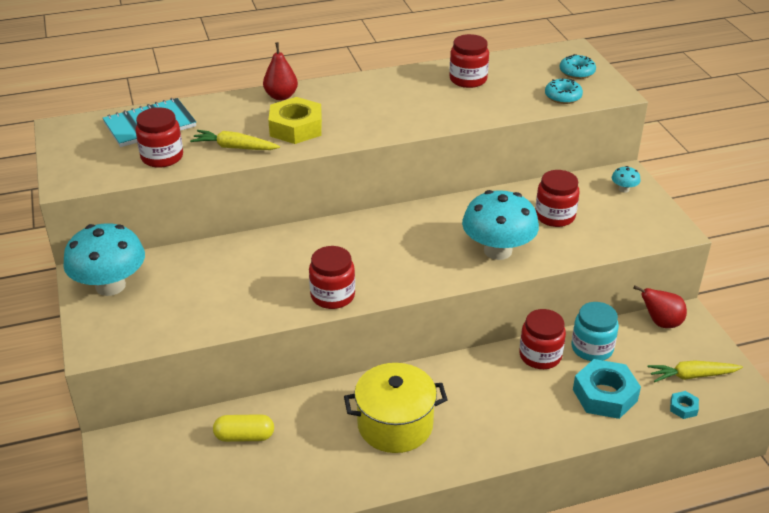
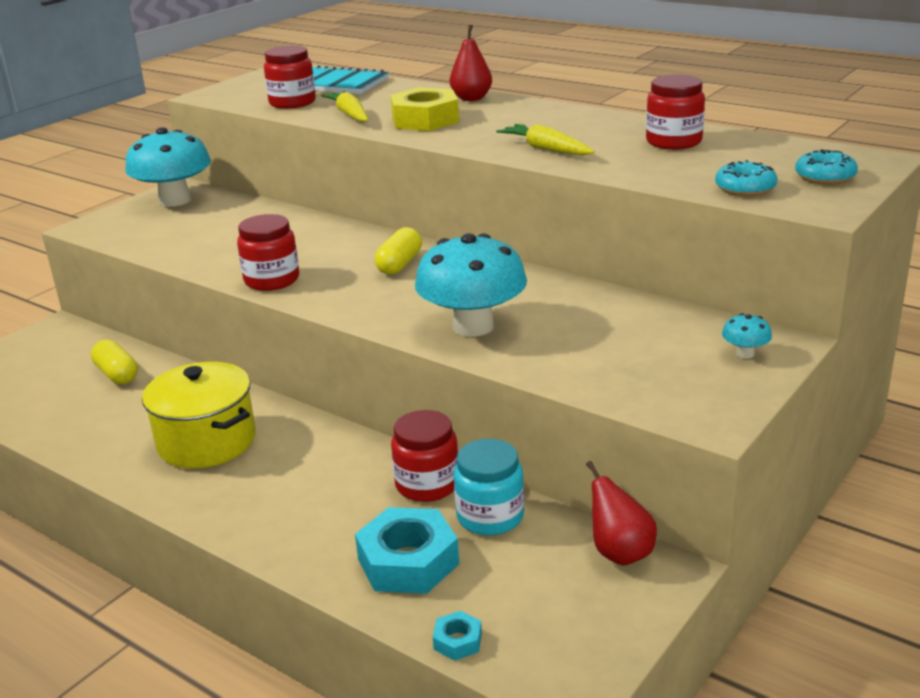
camera: 55 degrees right, 10 degrees down
red jar [535,170,579,227] -> none
yellow carrot [648,360,743,382] -> yellow carrot moved to [496,124,595,155]
none -> yellow capsule [375,227,422,275]

